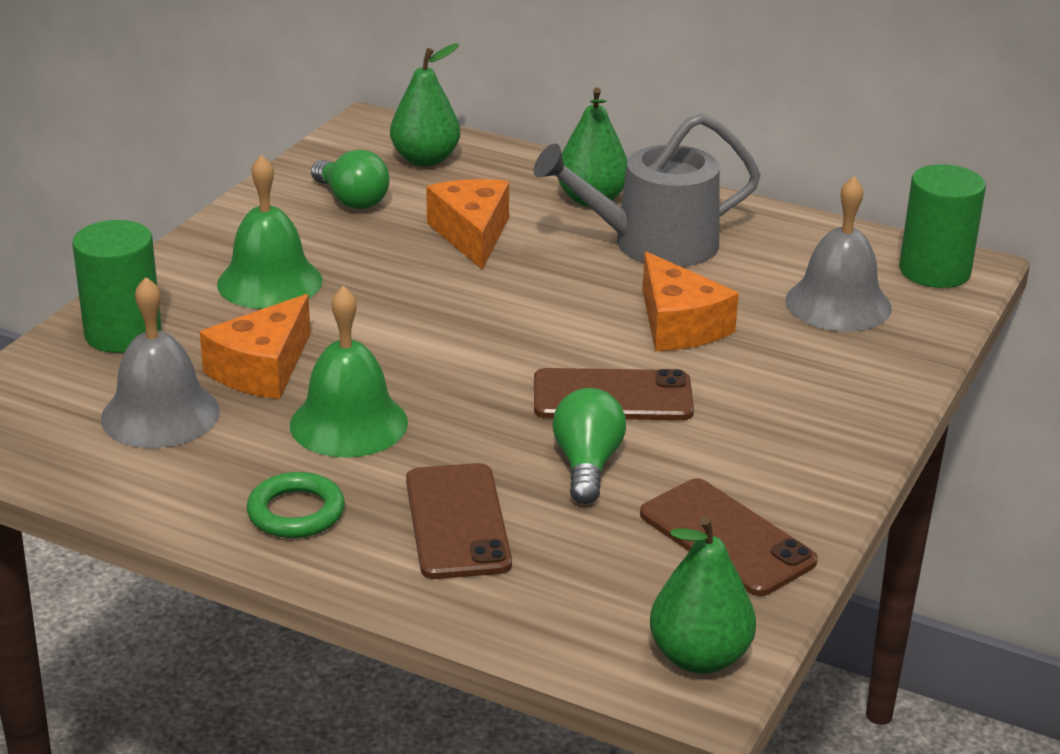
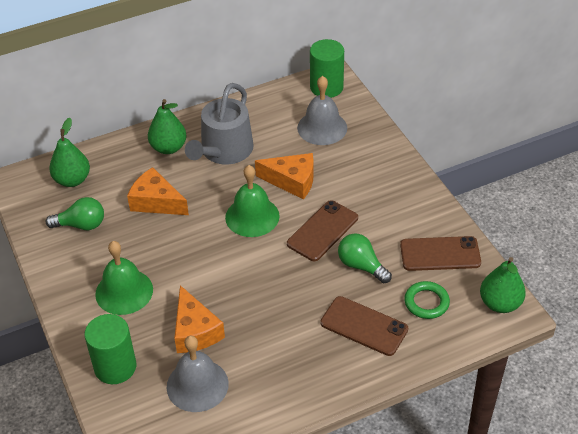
camera: 50 degrees left, 15 degrees up
green ring [247,472,345,538] -> green ring moved to [404,281,450,319]
green bell [290,286,408,458] -> green bell moved to [225,165,279,237]

